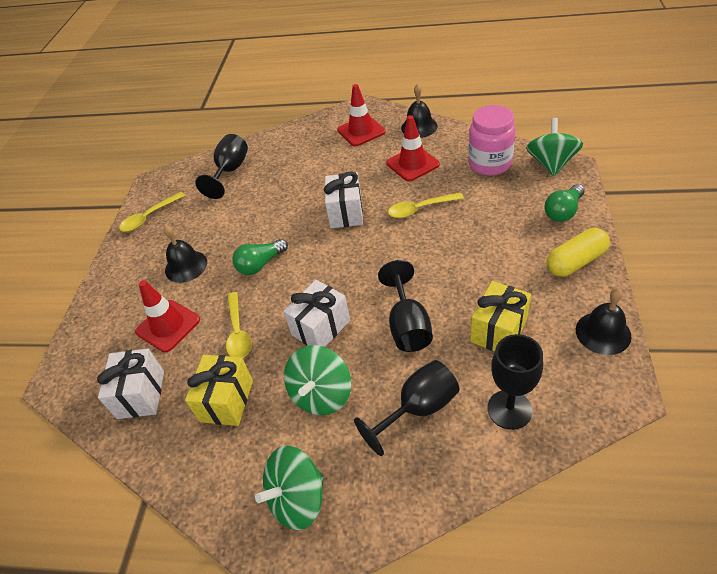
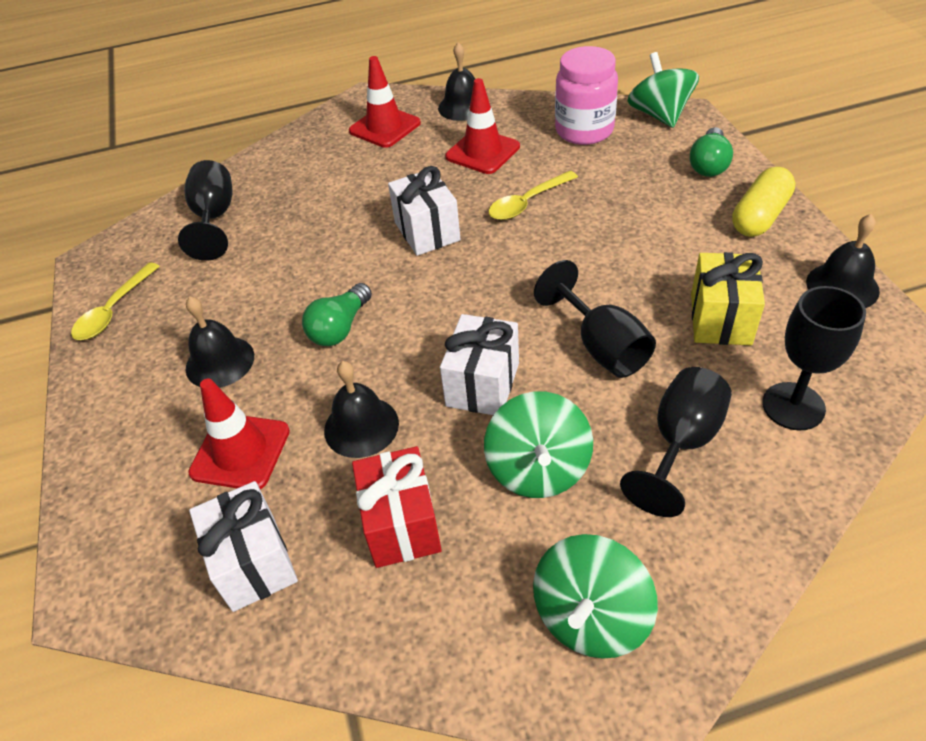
camera: 25 degrees left, 0 degrees up
yellow gift [185,355,253,426] -> red gift [352,446,442,568]
yellow spoon [226,292,252,358] -> black bell [324,361,399,458]

